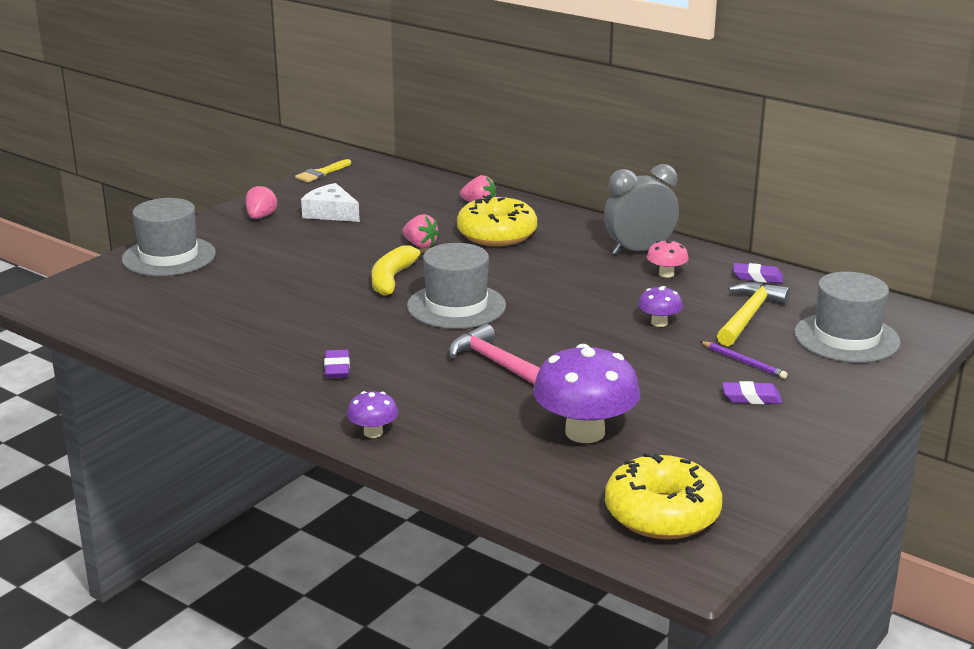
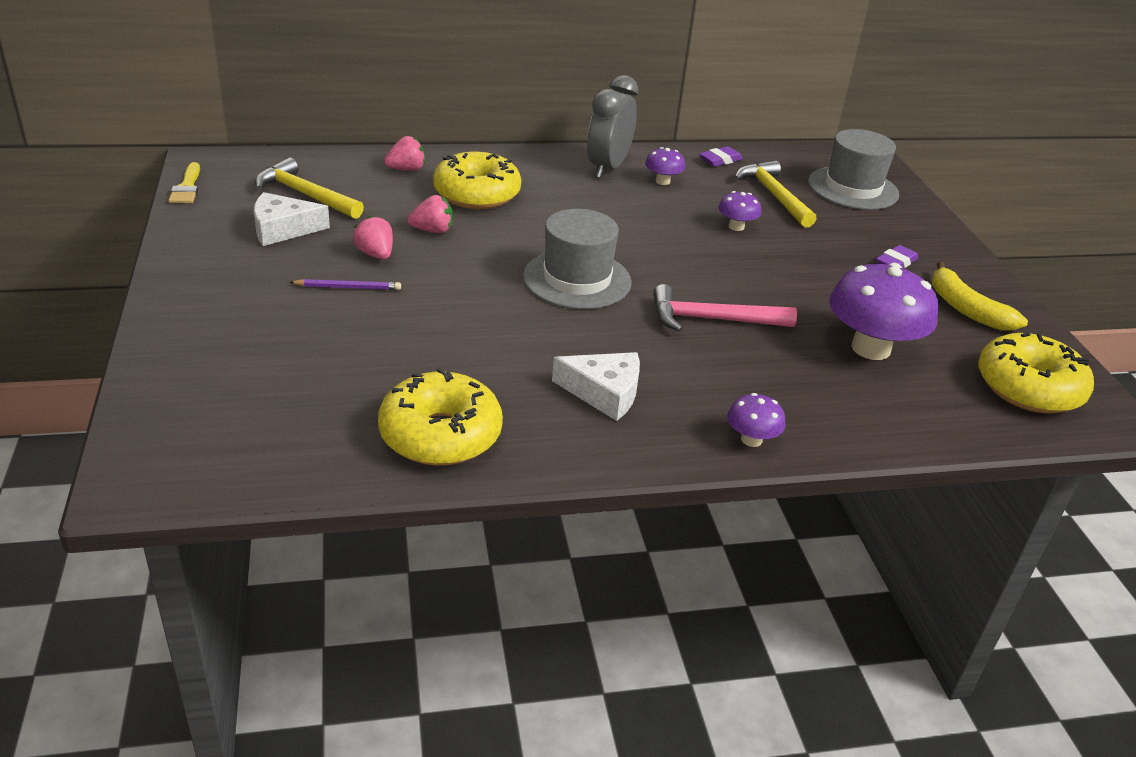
camera: 50 degrees left, 10 degrees up
grey hat [122,198,216,276] -> none
pink strawberry [246,184,277,219] -> pink strawberry moved to [353,215,393,260]
purple eraser [324,350,350,378] -> white cheese [552,352,640,421]
yellow banana [371,245,430,296] -> yellow banana moved to [932,261,1028,331]
pink mushroom [647,240,688,278] -> purple mushroom [645,147,685,185]
purple pencil [700,341,788,379] -> purple pencil moved to [289,279,401,290]
none -> yellow hammer [255,157,364,219]
none -> yellow donut [378,368,503,466]

